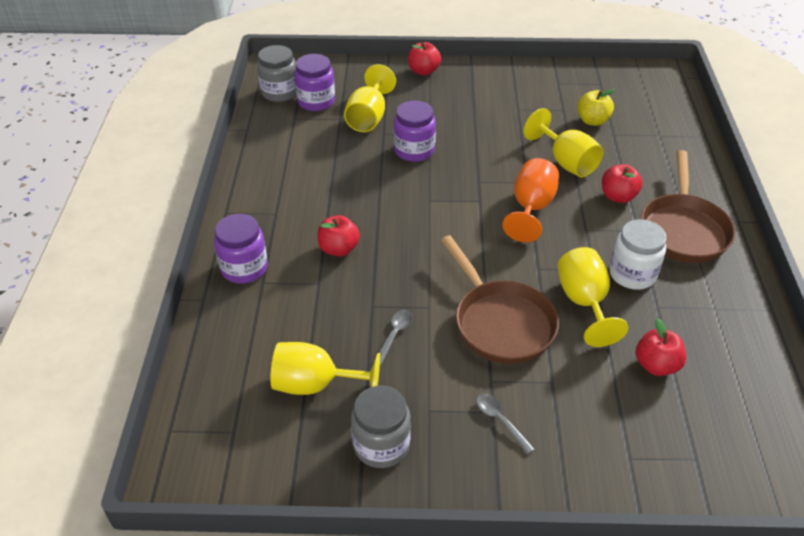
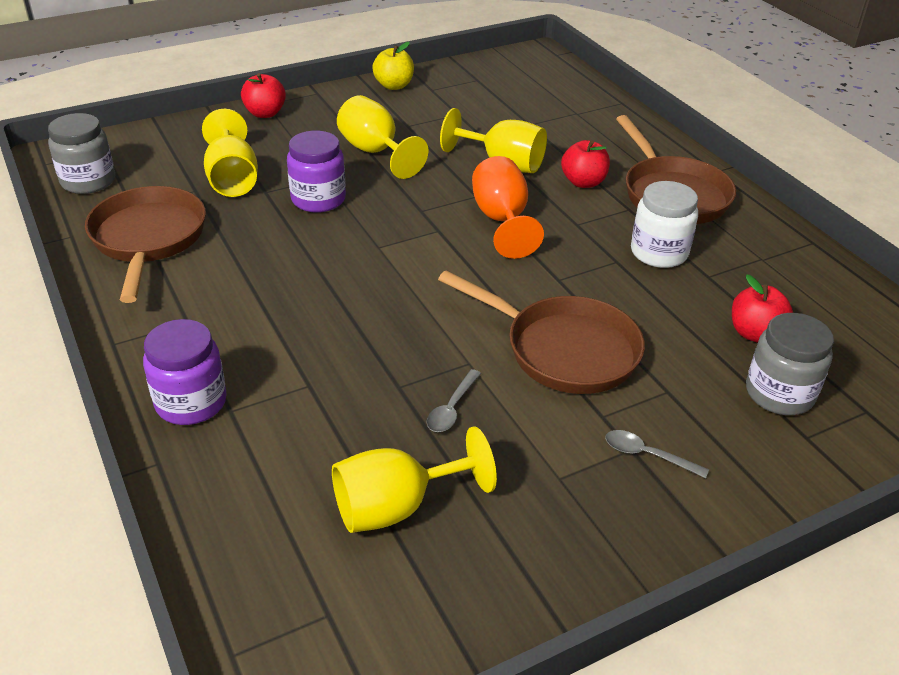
camera: 30 degrees left, 5 degrees down
purple jar [294,54,335,111] -> none
red apple [317,215,360,257] -> none
grey jar [351,386,411,468] -> grey jar moved to [746,313,834,415]
grey spoon [373,310,413,366] -> grey spoon turned 150 degrees counterclockwise [427,369,481,432]
yellow goblet [557,247,628,347] -> yellow goblet moved to [337,95,428,179]
yellow apple [577,89,615,126] -> yellow apple moved to [372,42,414,90]
none -> brown pan [85,186,206,303]

